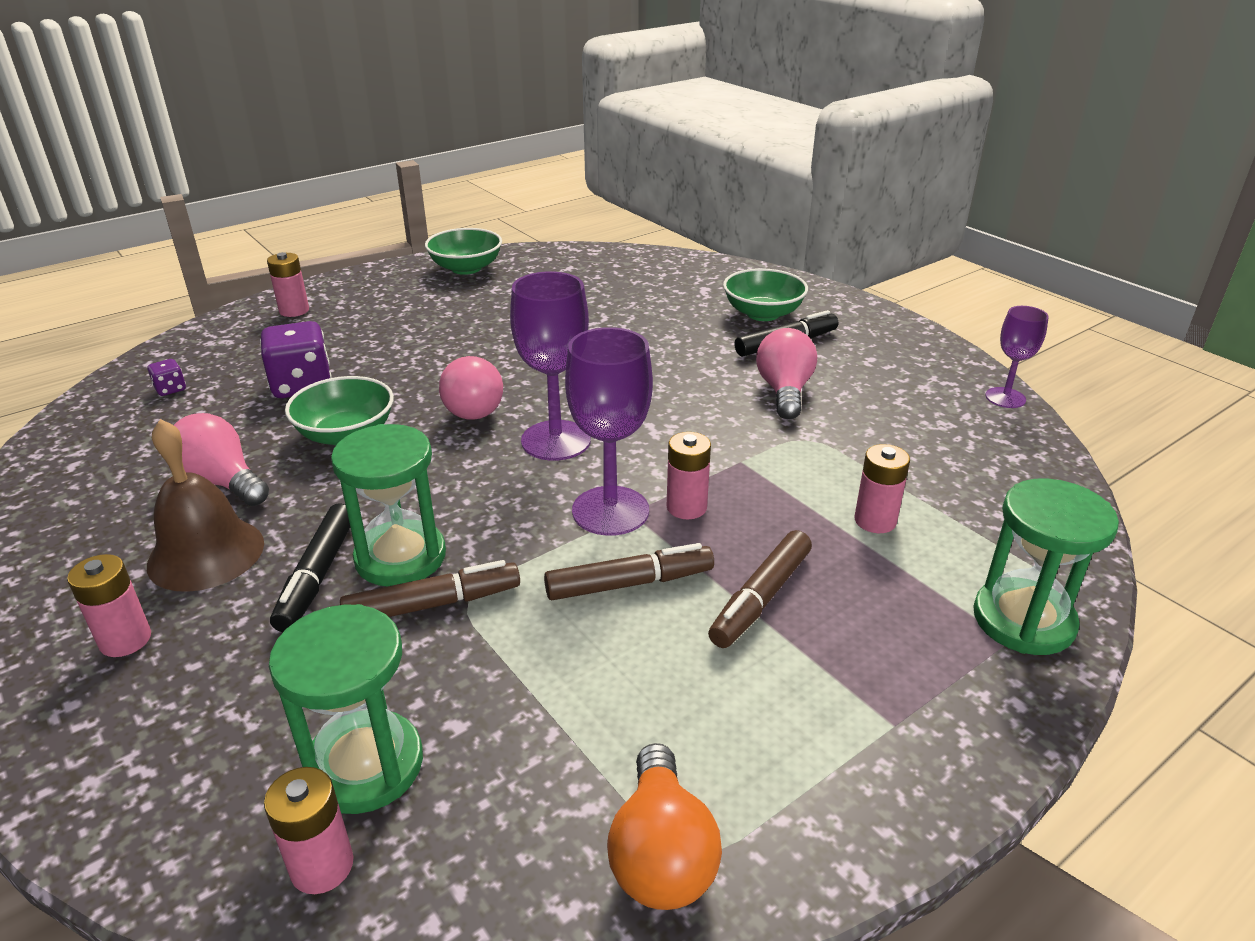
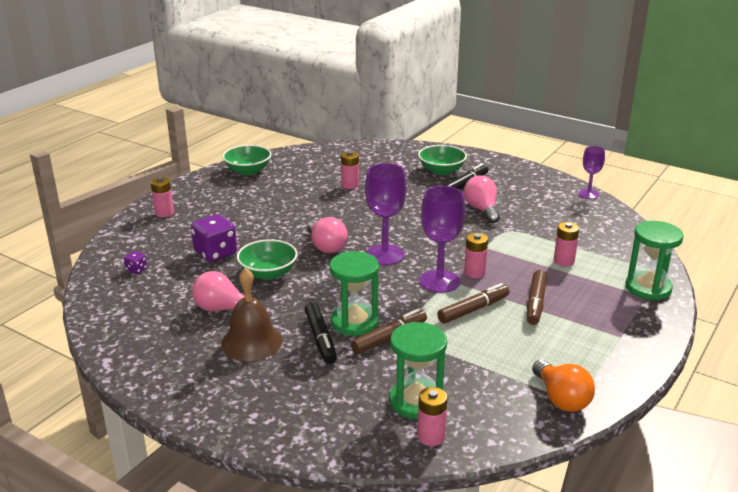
camera: 20 degrees left, 5 degrees down
pink battery [67,554,151,657] -> pink battery moved to [341,151,359,189]

